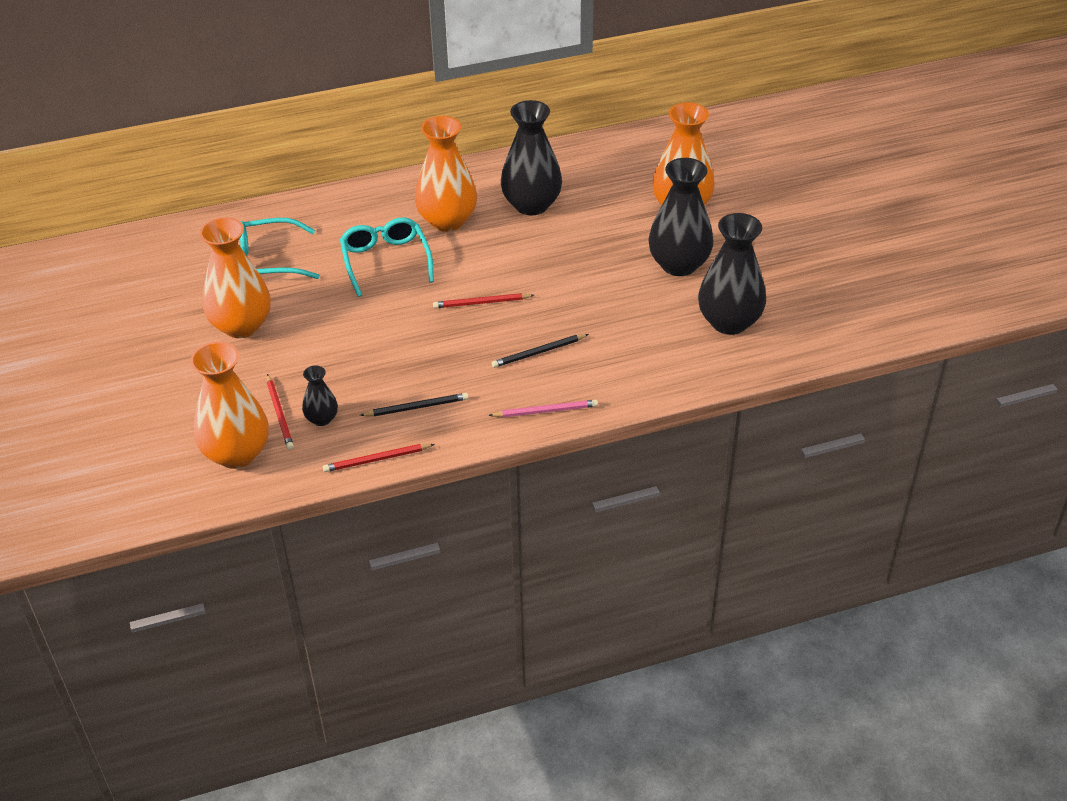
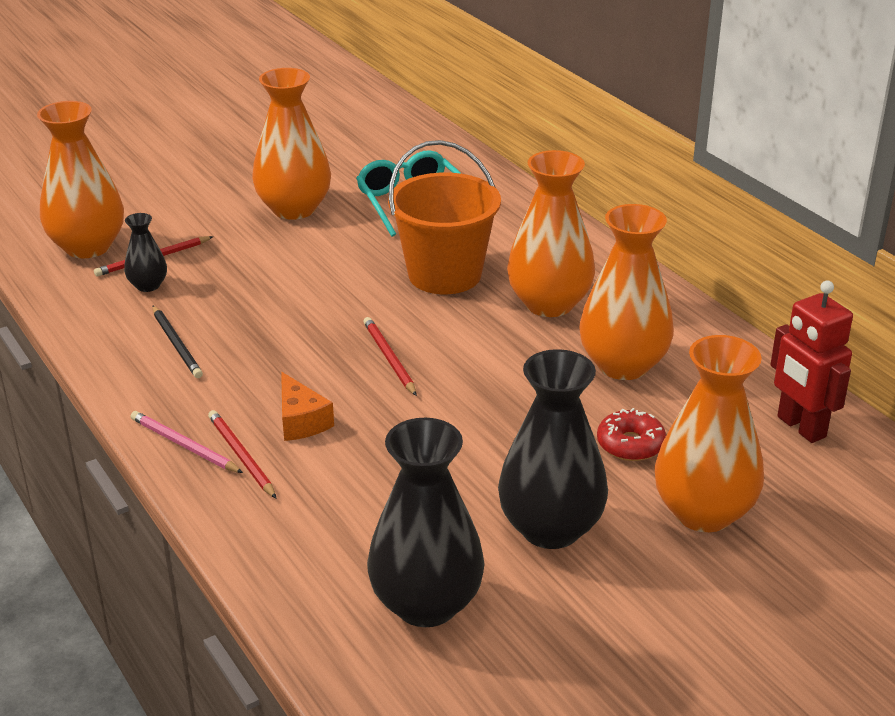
camera: 75 degrees right, 10 degrees down
red pencil [323,444,435,472] -> red pencil moved to [208,410,277,499]
turquoise glasses [340,217,434,297] -> orange bucket [388,140,501,294]
pink pencil [488,400,598,417] -> pink pencil turned 150 degrees clockwise [131,411,243,473]
black pencil [492,334,589,368] -> orange cheese [281,372,334,441]
black vase [501,100,562,215] -> orange vase [579,204,674,380]
none -> red donut [597,408,666,461]
none -> red robot [770,280,853,443]

